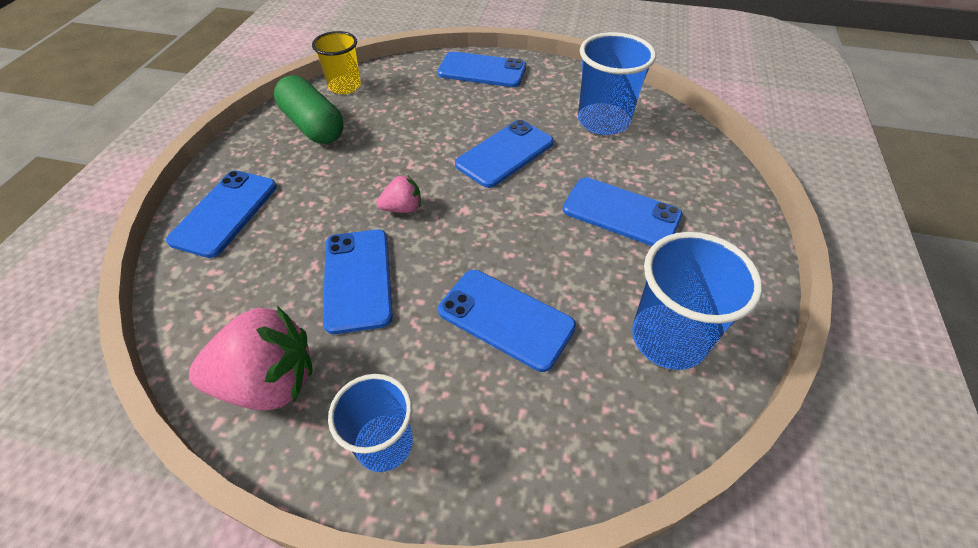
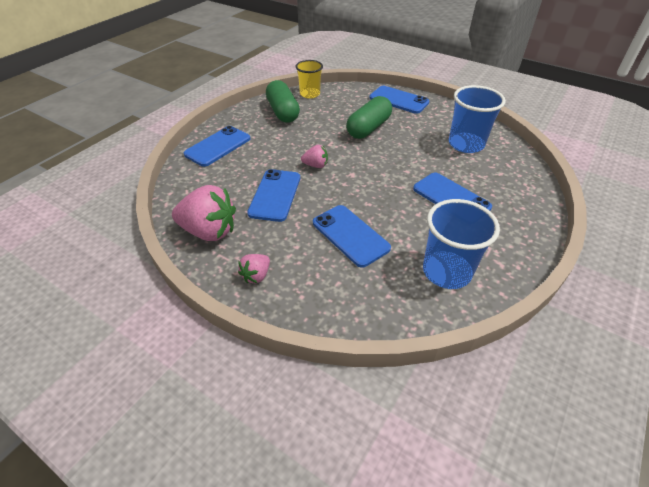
camera: 20 degrees right, 5 degrees down
blue cup [328,374,413,472] -> pink strawberry [238,254,270,283]
blue phone [455,120,554,188] -> none
none -> green capsule [346,96,392,139]

